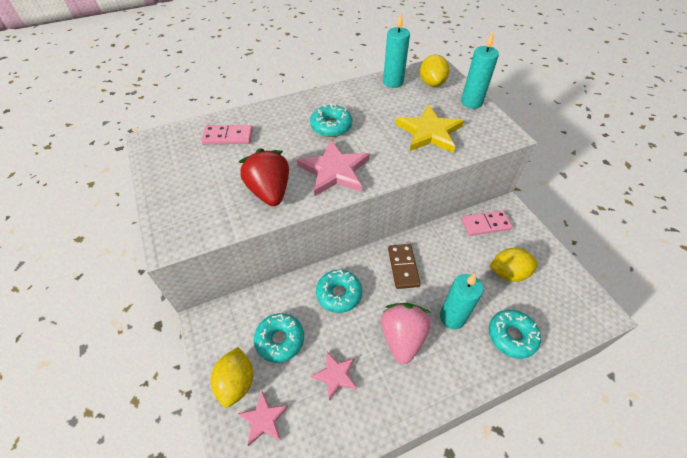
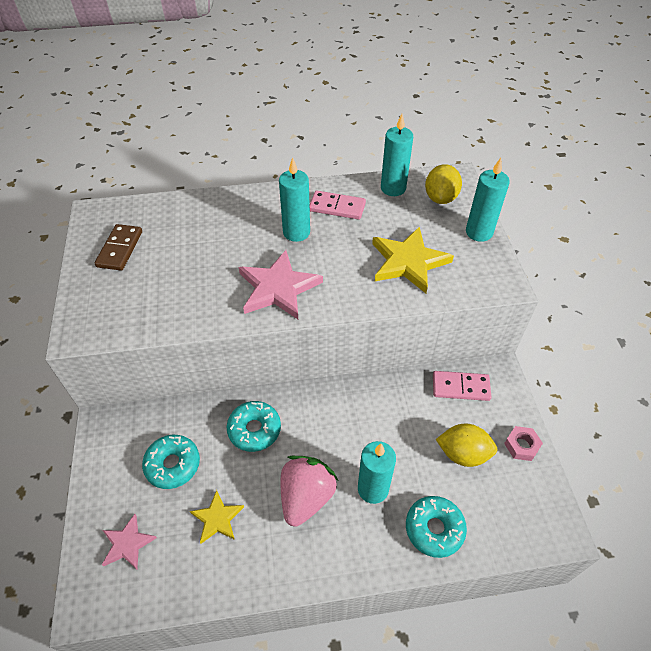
camera: 15 degrees right, 0 degrees up
pink domino [201,125,253,144] -> pink domino moved to [310,191,366,220]
yellow lemon [211,347,253,408] -> none
red strawberry [239,148,289,206] -> none
turquoise donut [310,104,352,137] -> turquoise candle [279,157,310,242]
pink star [311,352,357,401] -> yellow star [190,490,244,544]
brown domino [388,244,421,289] -> brown domino moved to [95,224,142,270]
none -> pink nut [504,426,543,461]

